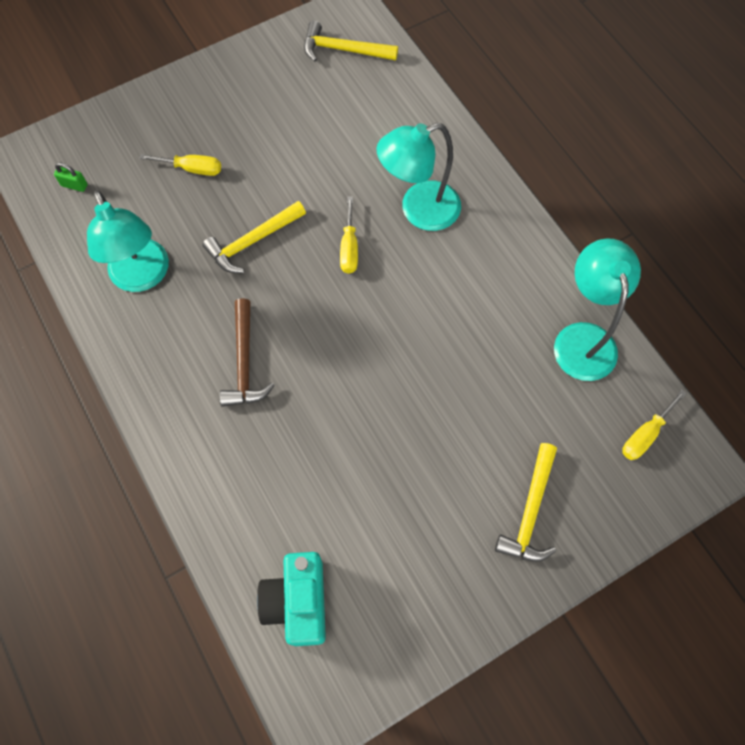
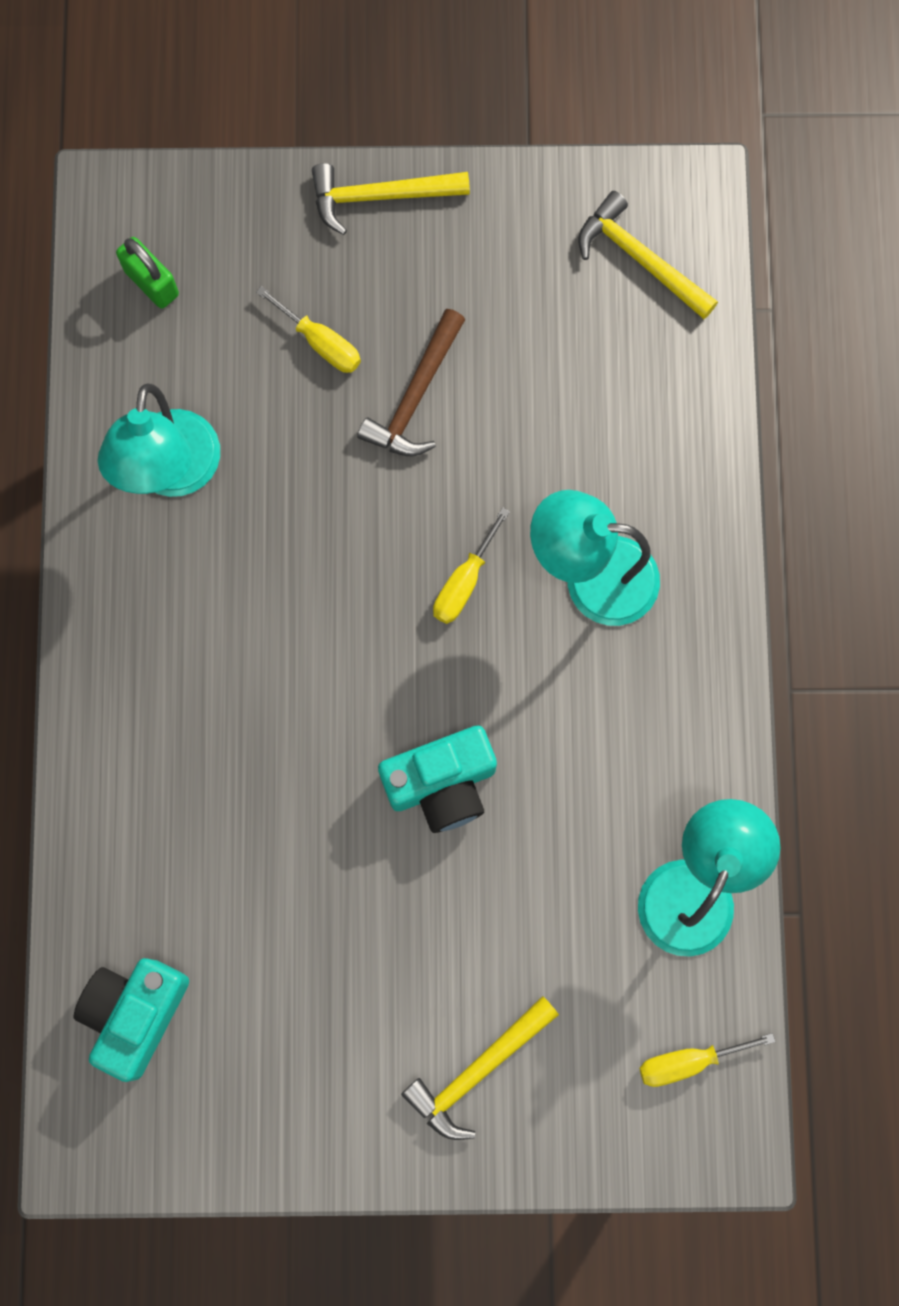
camera: 30 degrees right, 10 degrees up
green padlock [54,162,88,192] -> green padlock [116,237,179,309], size x1.52
yellow hammer [202,201,306,273] -> yellow hammer moved to [312,163,470,235]
brown hammer [219,298,275,407] -> brown hammer moved to [357,309,465,456]
none -> turquoise camera [378,725,497,833]

